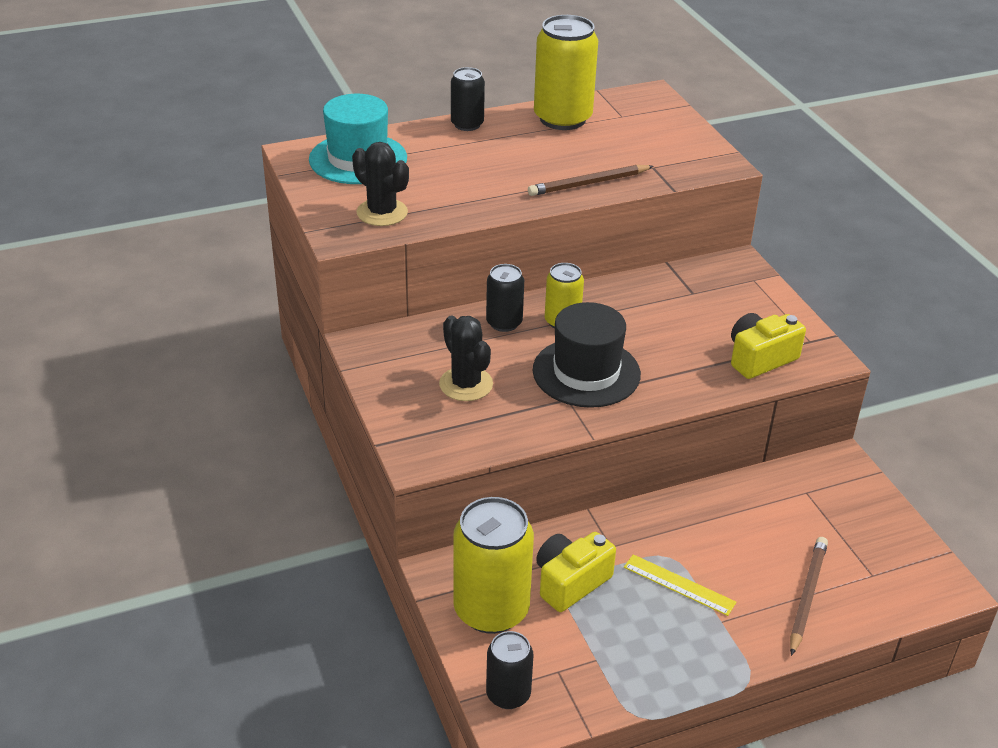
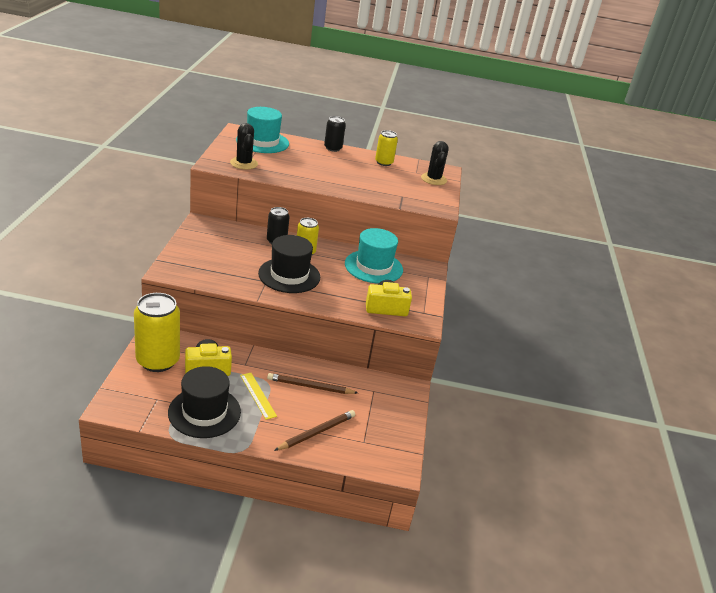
camera: 25 degrees right, 5 degrees down
black cactus [439,316,493,401] -> black cactus moved to [421,141,449,185]
black can [486,631,533,709] -> none
brown pencil [528,165,654,196] -> brown pencil moved to [267,373,358,394]
yellow can [534,15,598,130] -> yellow can [375,130,398,166], size x0.55
none -> black hat [168,366,241,438]
none -> turquoise hat [345,228,403,284]

